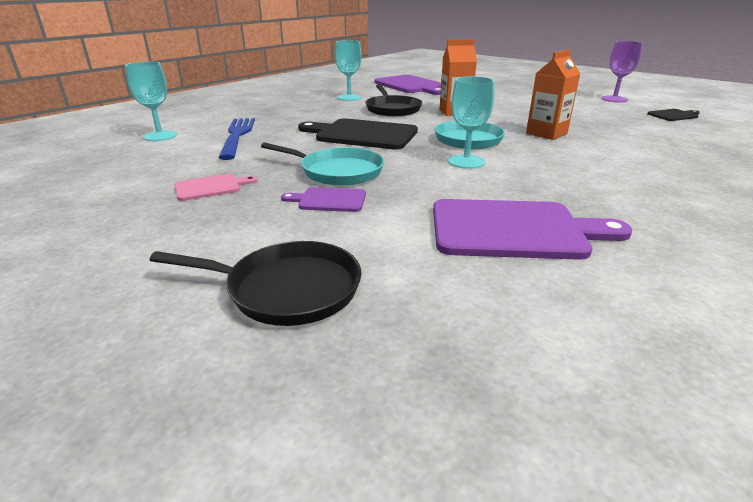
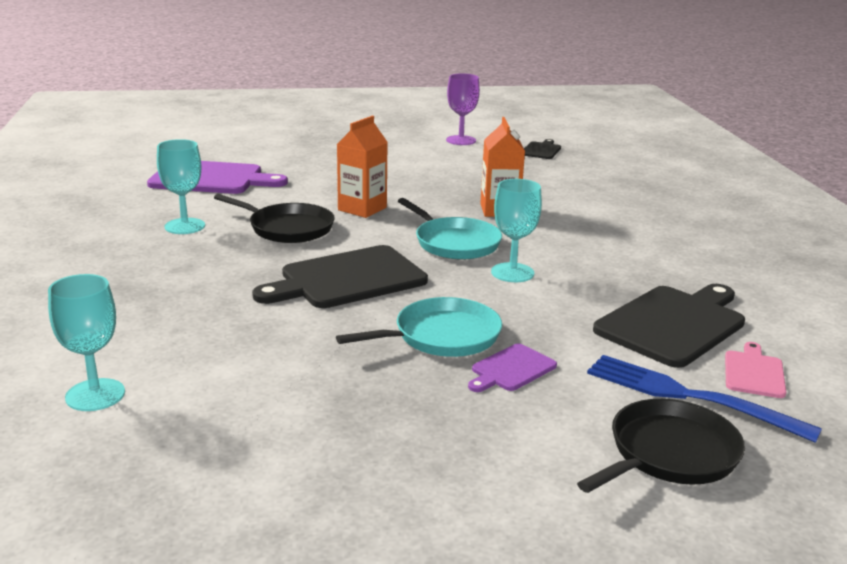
camera: 50 degrees left, 5 degrees down
pink cutting board [175,174,257,201] -> pink cutting board moved to [725,342,786,398]
blue fork [218,118,255,160] -> blue fork moved to [587,355,822,443]
purple cutting board [433,199,632,260] -> black cutting board [593,284,745,368]

